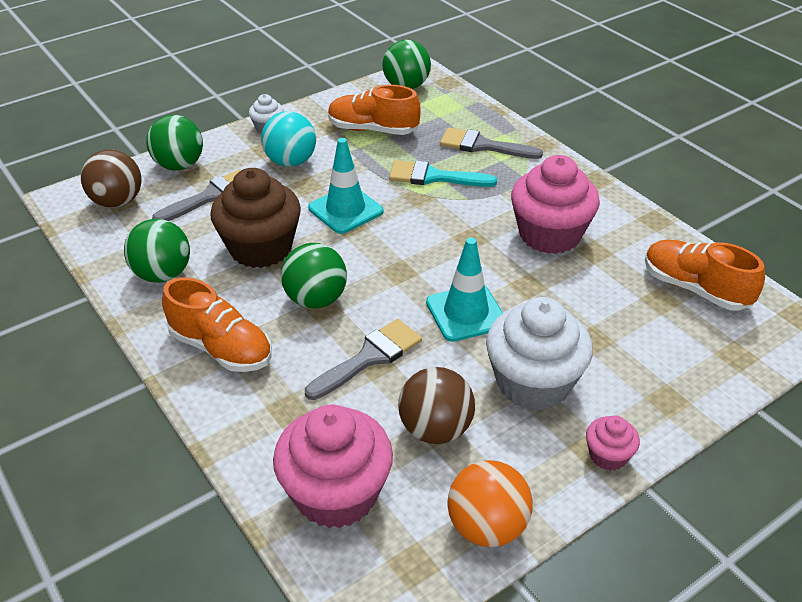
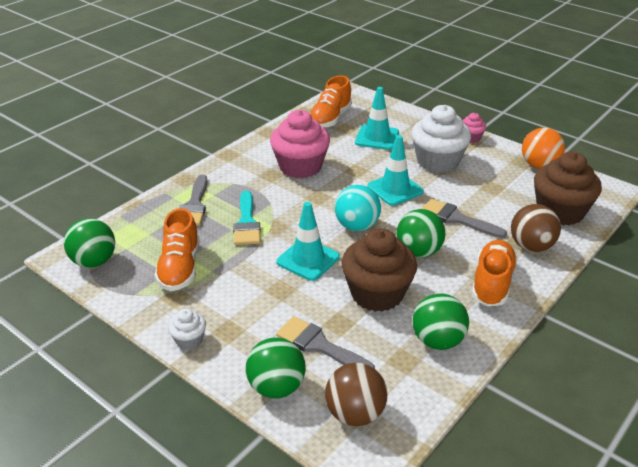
camera: 105 degrees left, 5 degrees down
turquoise ball [261,111,316,167] -> turquoise ball moved to [335,185,381,231]
pink cupcake [273,404,393,528] -> brown cupcake [534,152,602,226]
brown ball [398,367,475,444] -> brown ball moved to [511,204,561,252]
none -> turquoise traffic cone [355,87,399,150]

